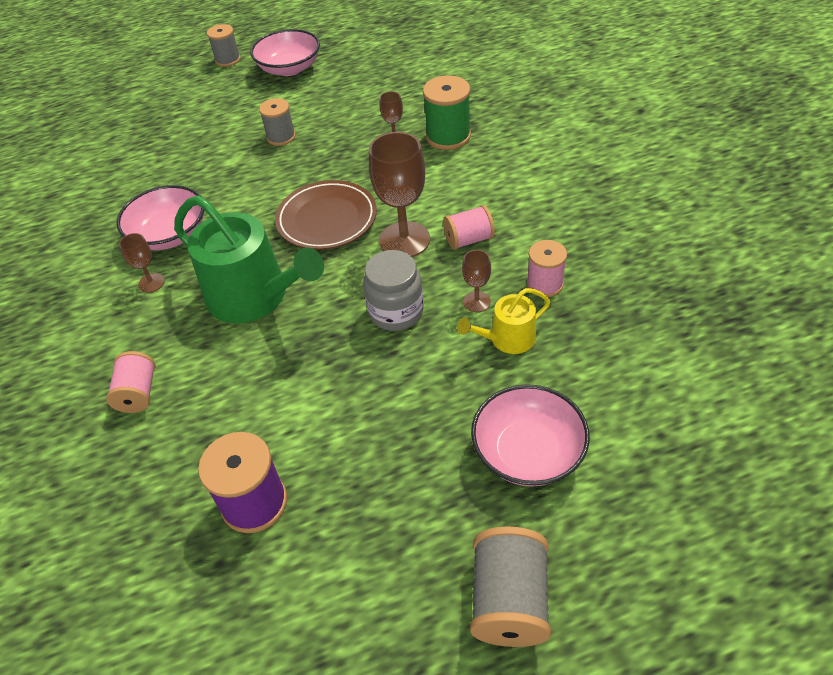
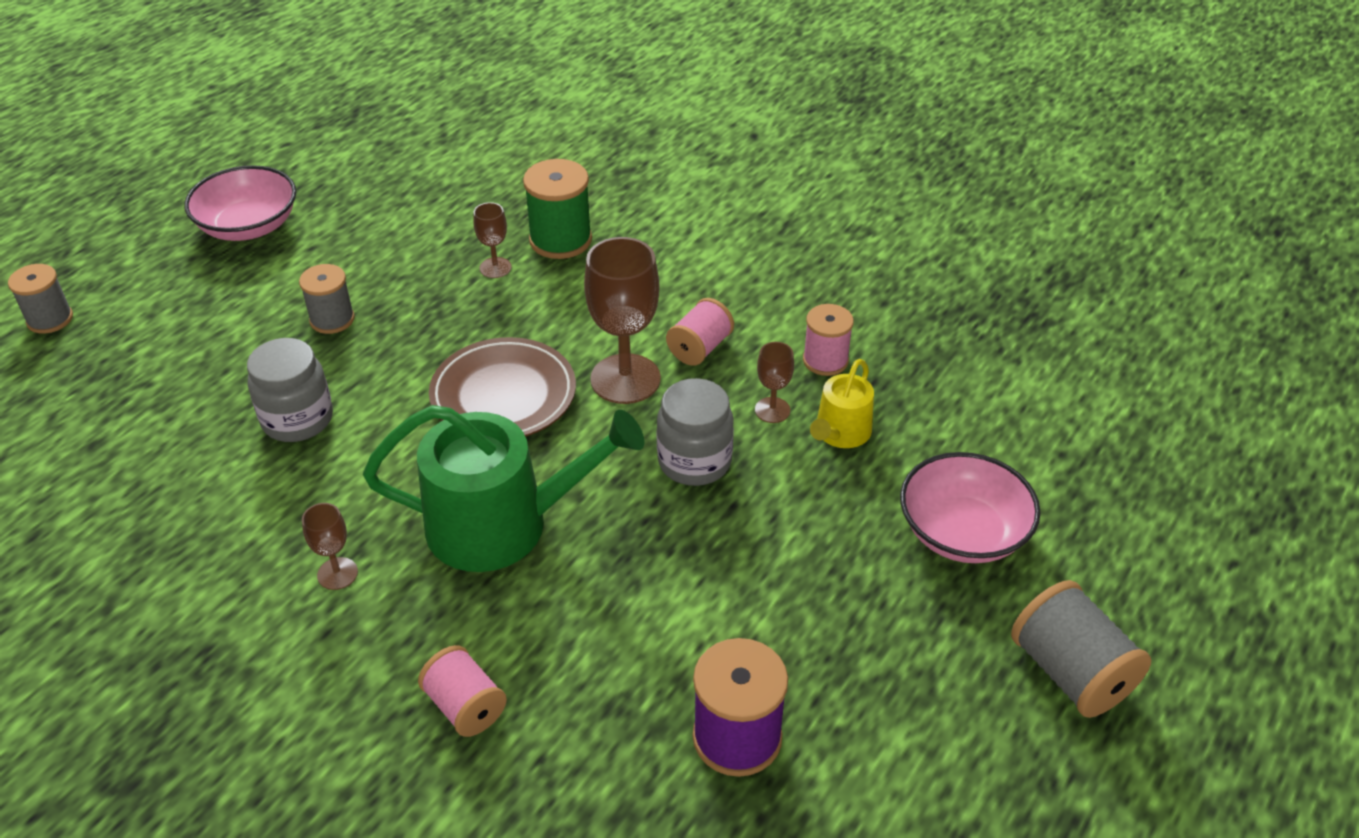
camera: 40 degrees left, 5 degrees down
pink bowl [117,185,204,250] -> none
grey spool [207,24,241,67] -> grey spool moved to [8,264,73,334]
none -> grey jar [247,338,333,442]

